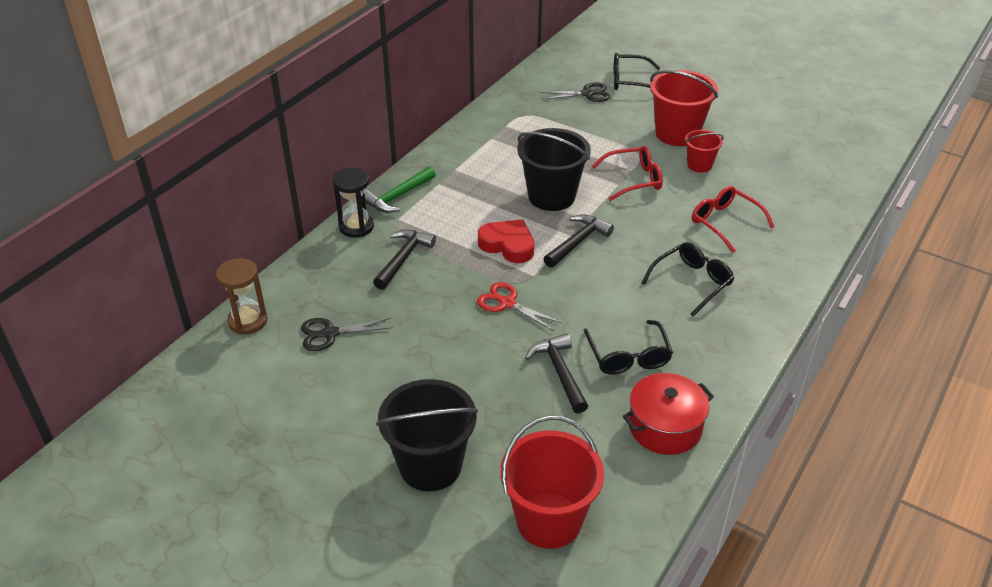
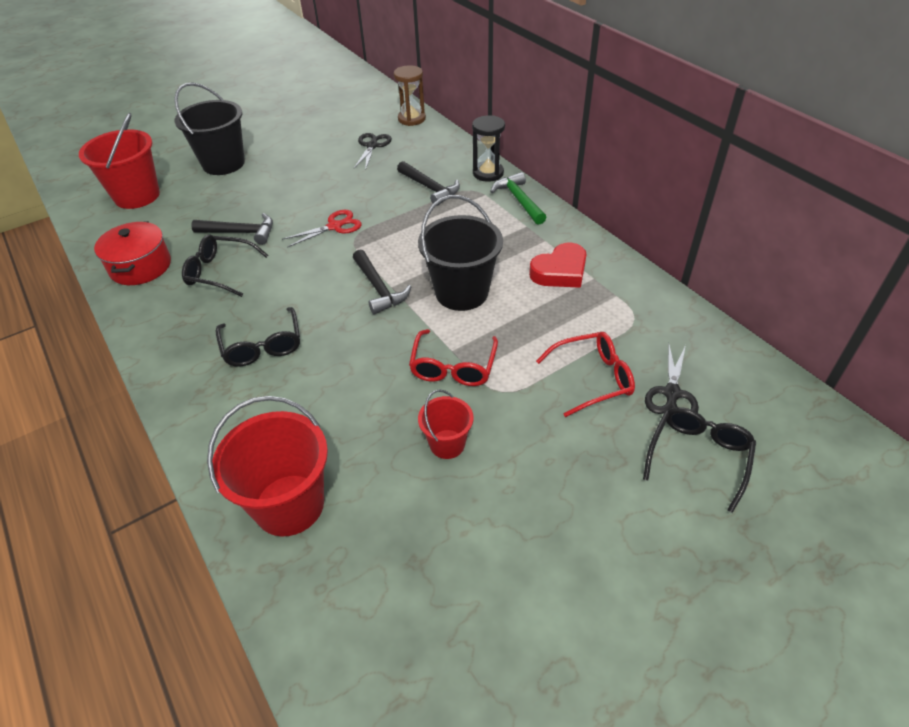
camera: 115 degrees right, 5 degrees up
red heart [478,220,534,263] -> red heart moved to [529,243,587,288]
red bucket [650,70,718,146] -> red bucket moved to [207,396,328,537]
red glasses [692,186,775,253] -> red glasses moved to [536,332,635,417]

